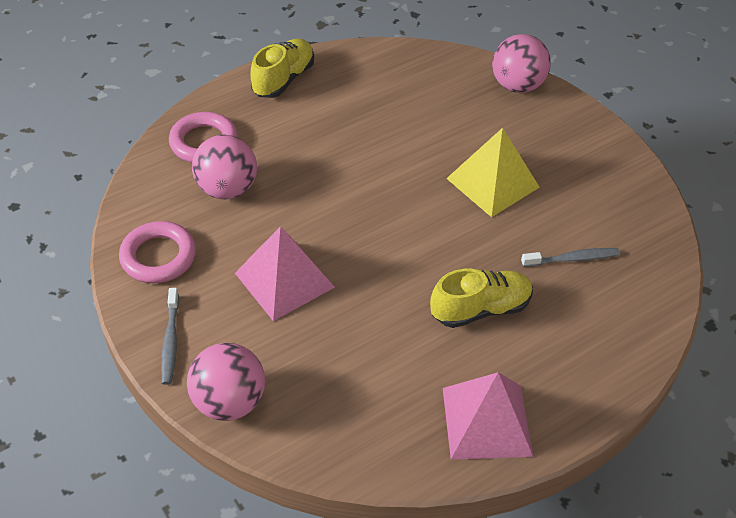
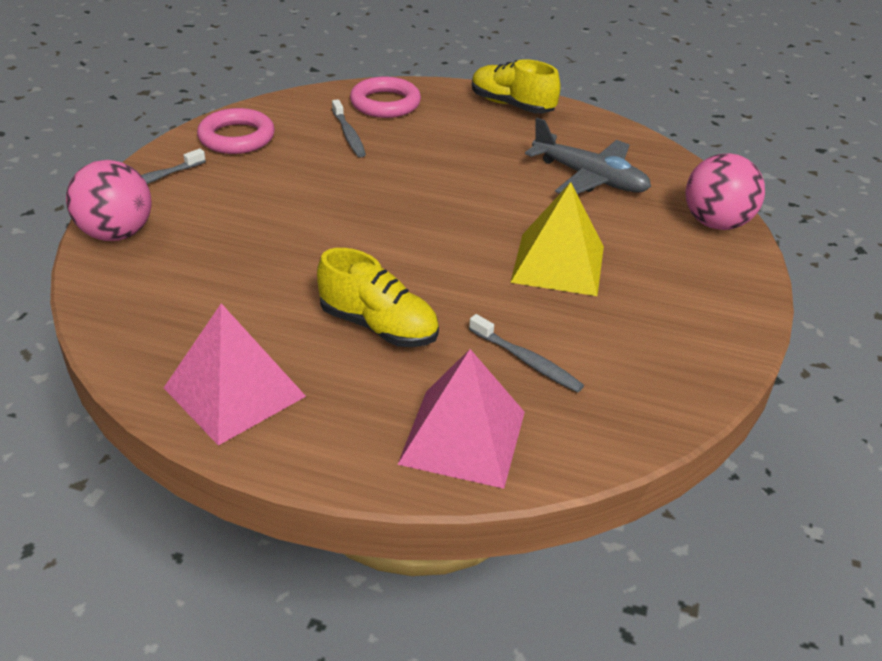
camera: 50 degrees right, 10 degrees down
pink ball [192,135,257,199] -> grey toothbrush [332,99,366,157]
pink pyramid [235,226,335,321] -> pink pyramid moved to [397,349,525,489]
yellow shoe [251,38,314,98] -> yellow shoe turned 135 degrees counterclockwise [472,59,561,114]
none -> grey plane [525,118,651,194]

